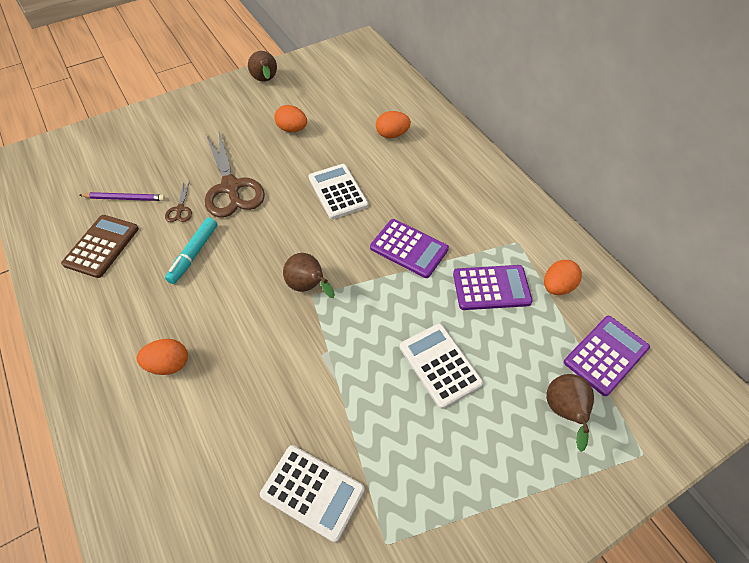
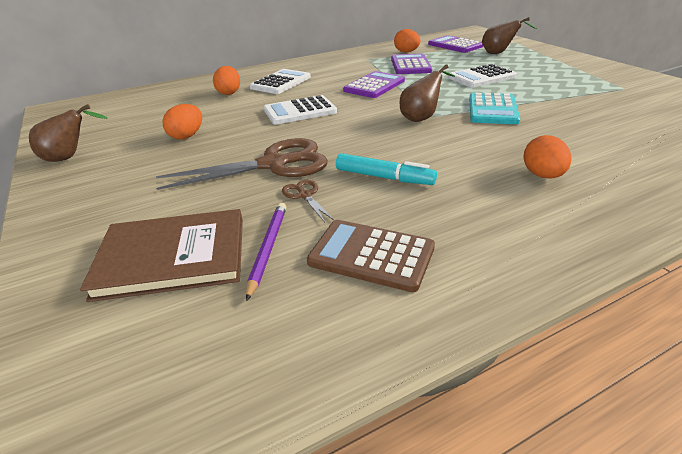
camera: 85 degrees left, 20 degrees down
brown scissors [165,181,192,222] -> brown scissors turned 120 degrees counterclockwise [282,180,334,222]
white calculator [260,445,365,542] -> white calculator moved to [250,69,311,94]
none -> brown book [80,209,243,302]
none -> turquoise calculator [469,93,520,124]

